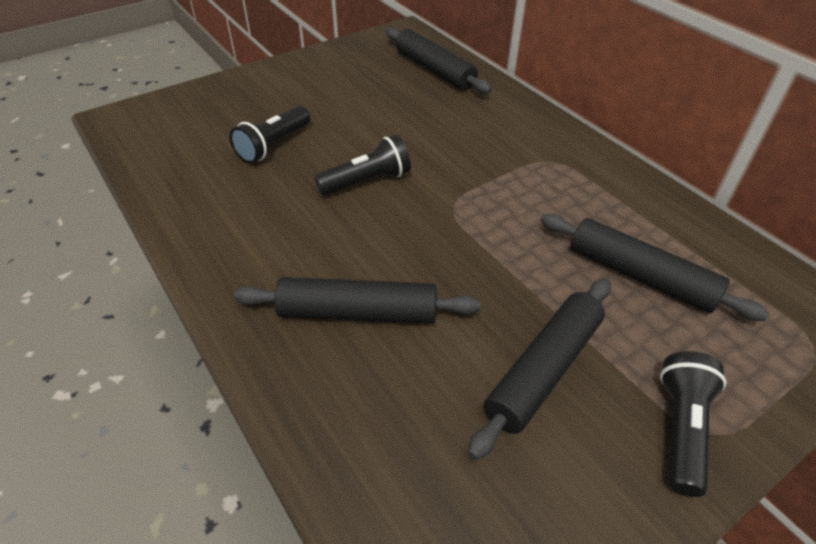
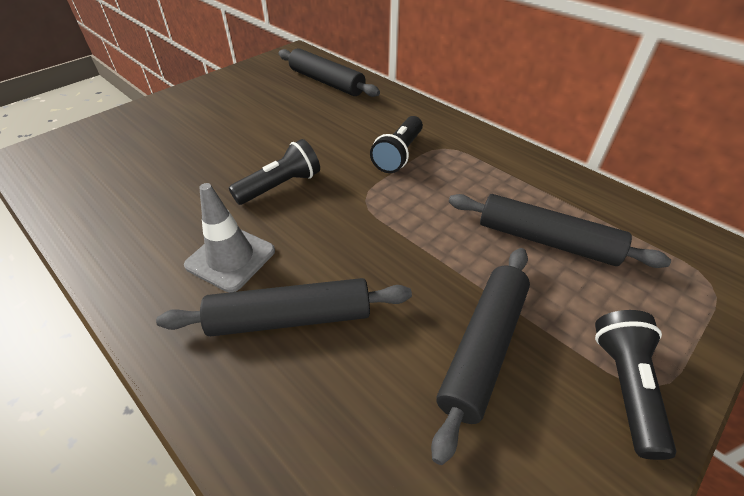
camera: 10 degrees left, 0 degrees up
black flashlight [229,106,310,164] -> black flashlight moved to [370,116,423,173]
none -> grey traffic cone [184,183,275,292]

